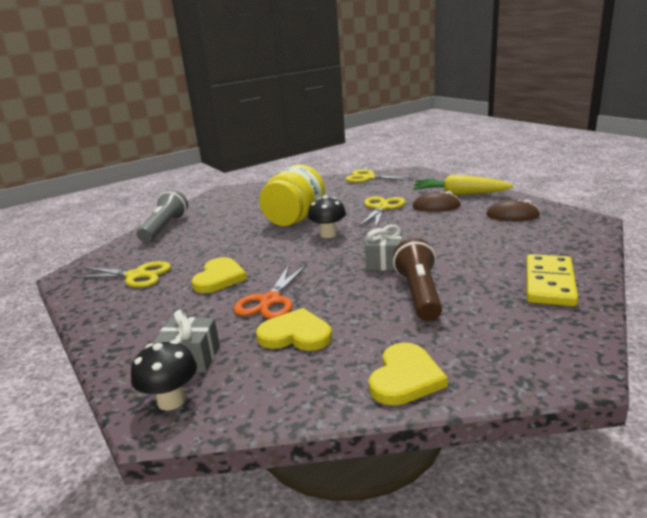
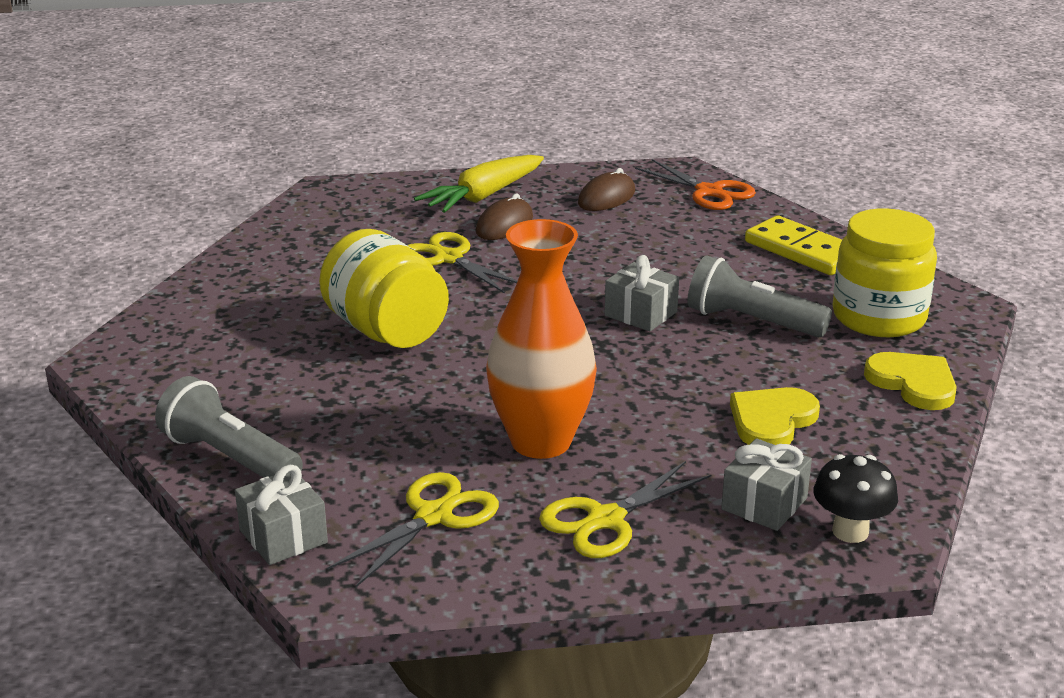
camera: 65 degrees left, 5 degrees up
yellow heart [191,257,247,293] -> orange vase [486,219,597,459]
orange scissors [233,265,307,319] -> orange scissors moved to [635,159,756,210]
black mushroom [308,195,346,238] -> none
yellow scissors [345,170,417,183] -> yellow scissors moved to [539,461,711,558]
brown flashlight [393,238,442,321] -> grey flashlight [687,255,832,337]
none -> grey gift [235,465,328,565]
none -> yellow jar [833,209,937,337]

